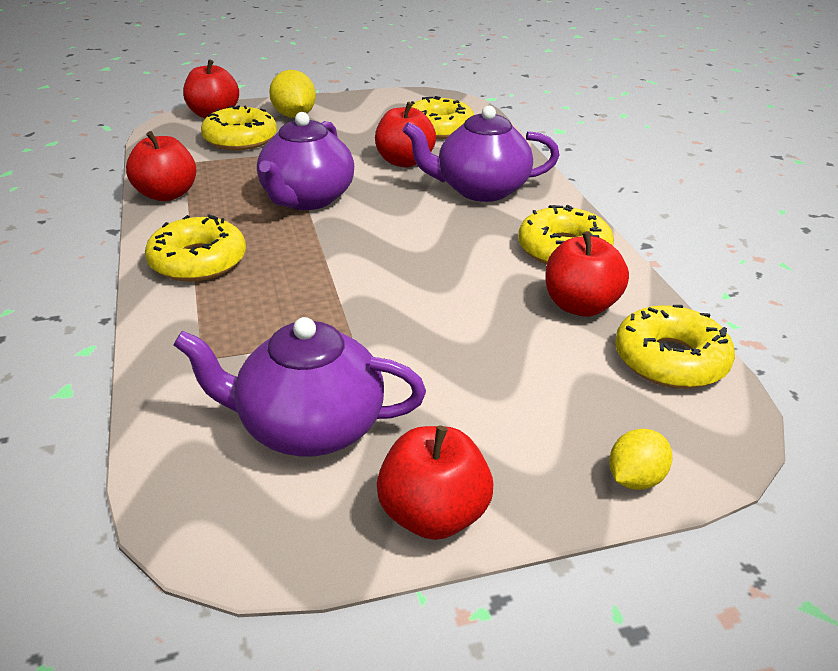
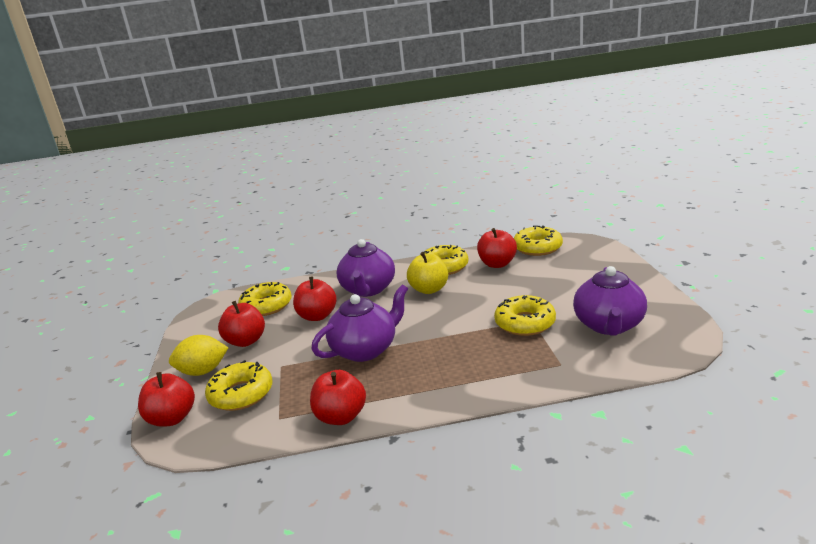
camera: 80 degrees left, 10 degrees down
yellow donut [145,214,246,282] -> yellow donut moved to [494,295,556,336]
purple teapot [257,112,354,210] -> purple teapot turned 60 degrees counterclockwise [312,284,408,362]
red apple [377,426,493,540] -> red apple moved to [218,301,265,347]
yellow lemon [609,429,672,490] -> none
none -> yellow apple [407,252,448,294]

